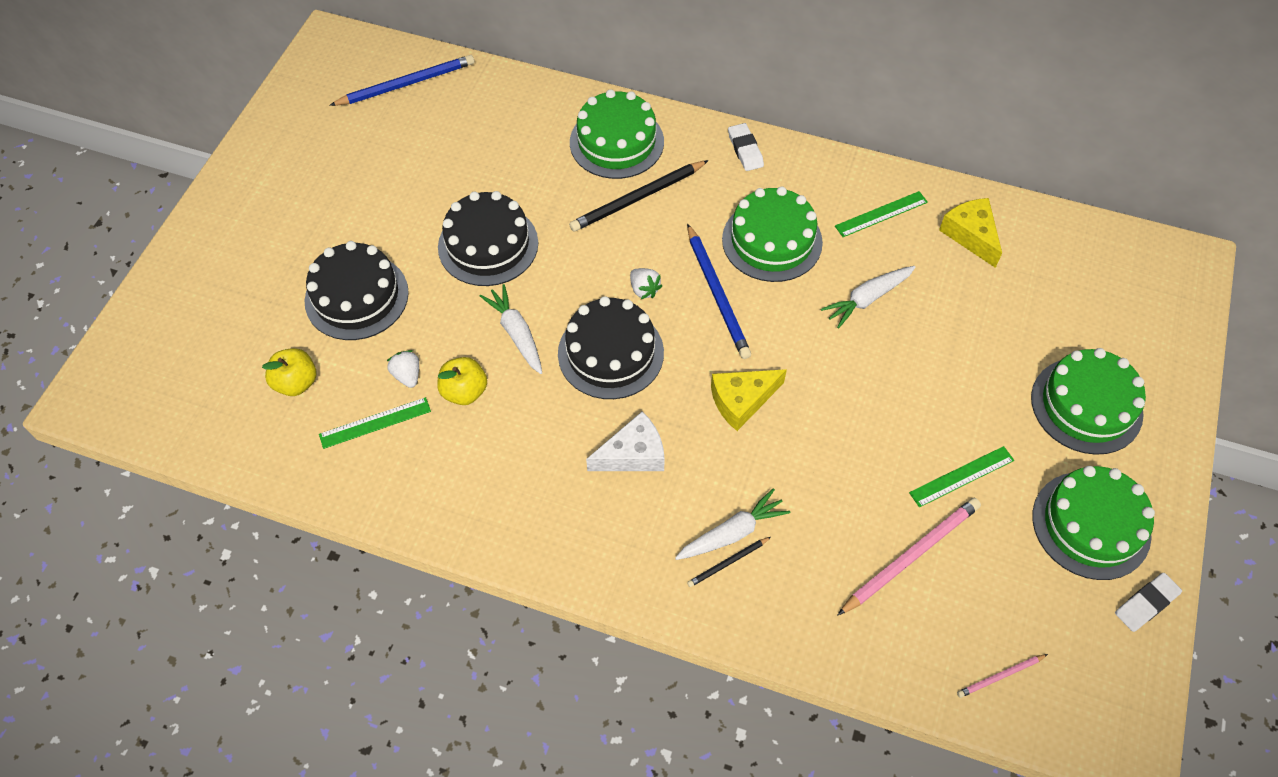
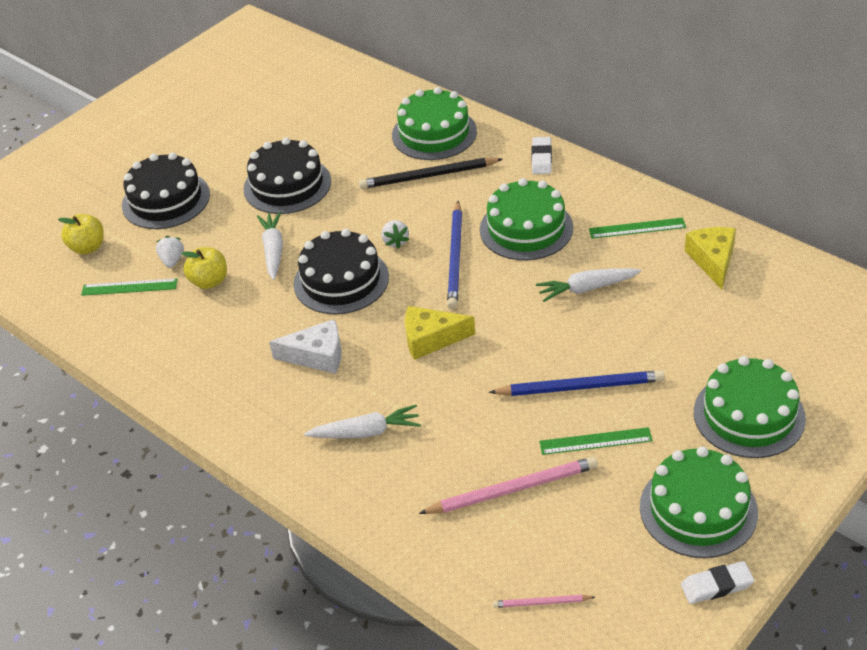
camera: 25 degrees right, 15 degrees down
blue pencil [329,55,475,106] -> blue pencil moved to [489,370,665,396]
black pencil [687,537,771,587] -> none

